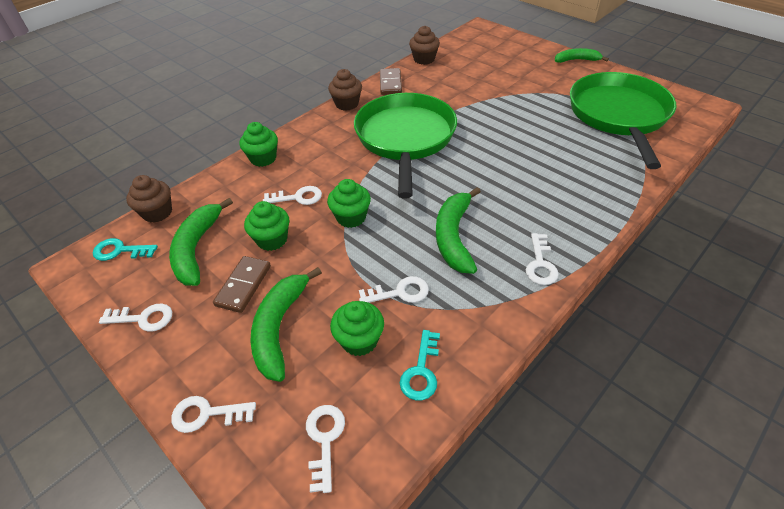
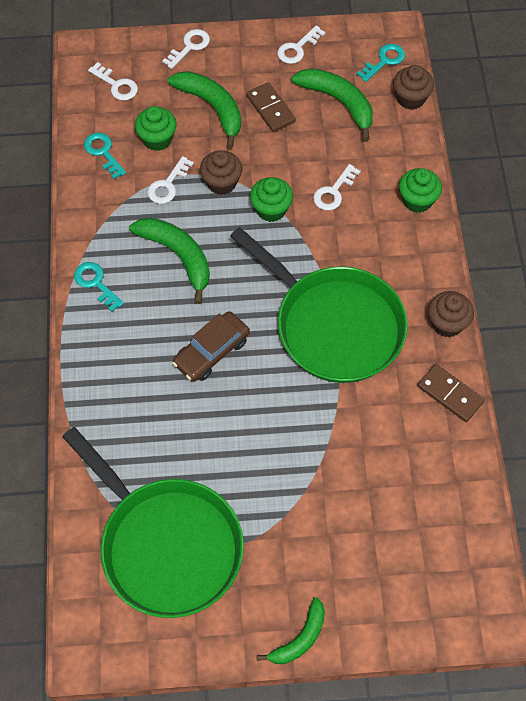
camera: 130 degrees right, 15 degrees up
green cupcake [244,201,289,251] -> none
brown cupcake [409,26,440,65] -> brown cupcake moved to [200,150,242,195]
white key [526,233,559,285] -> turquoise key [74,262,124,312]
none -> brown car [172,311,250,382]

